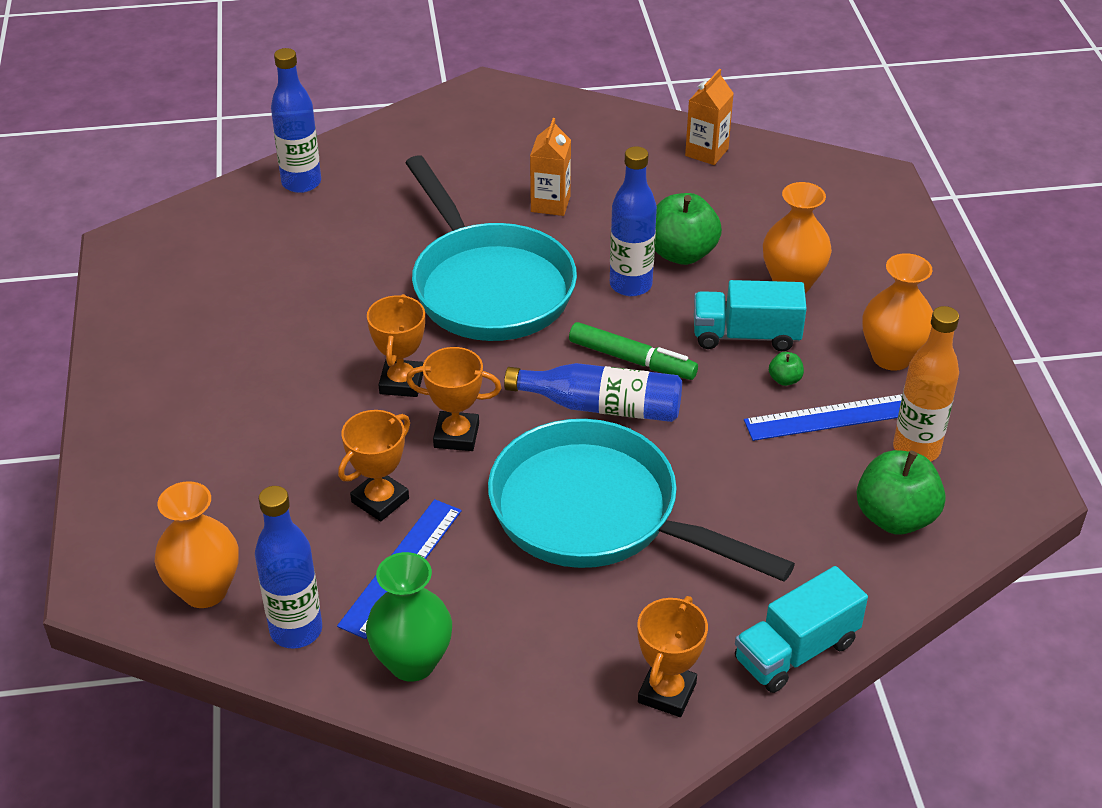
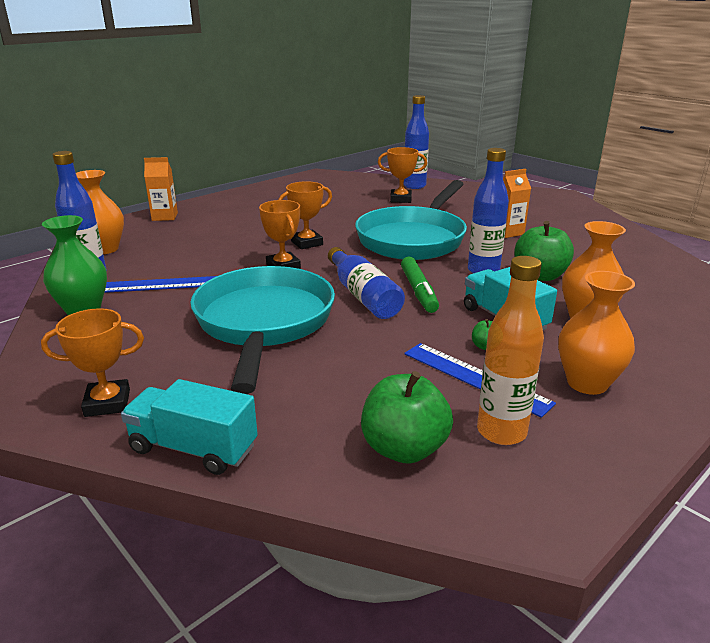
camera: 55 degrees right, 15 degrees down
orange trophy [338,410,410,521] -> orange trophy moved to [378,147,427,203]
orange carton [685,69,734,165] -> orange carton moved to [144,157,178,221]

